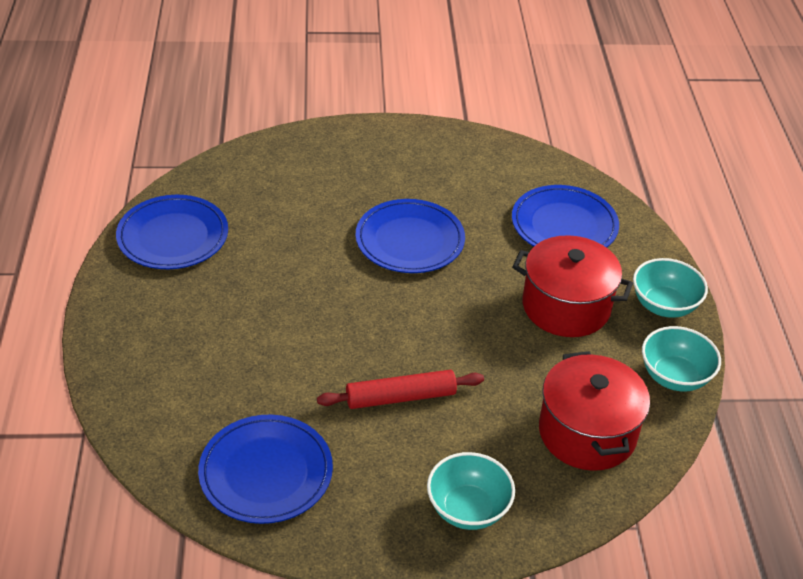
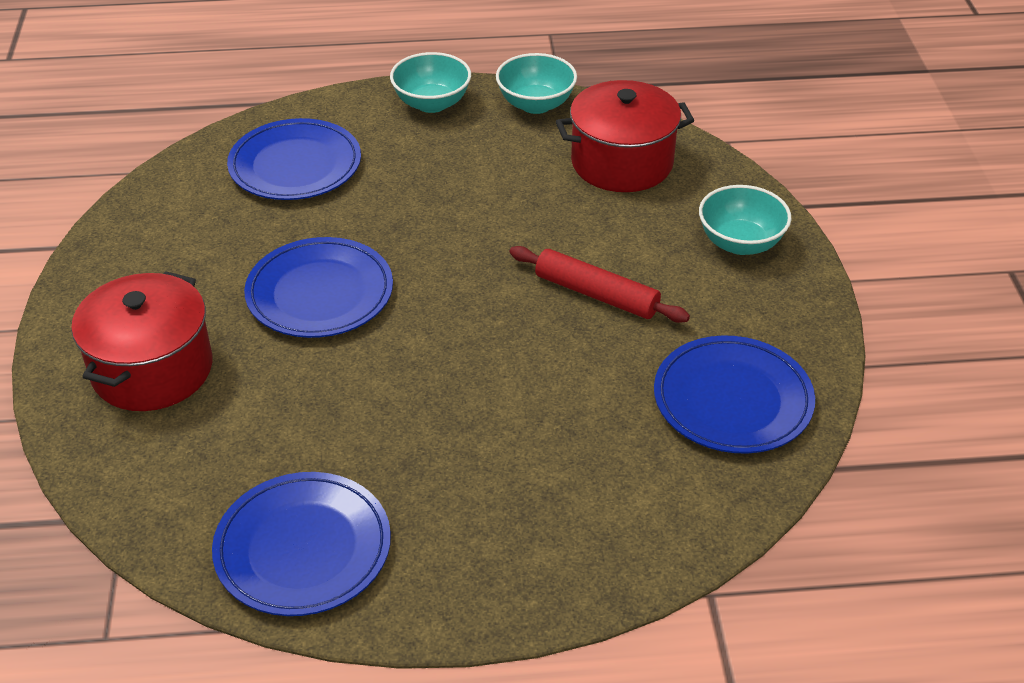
camera: 90 degrees left, 0 degrees up
red rolling pin [317,370,484,409] -> red rolling pin turned 45 degrees counterclockwise [509,246,690,323]
red pot [512,235,633,337] -> red pot moved to [71,271,212,411]

